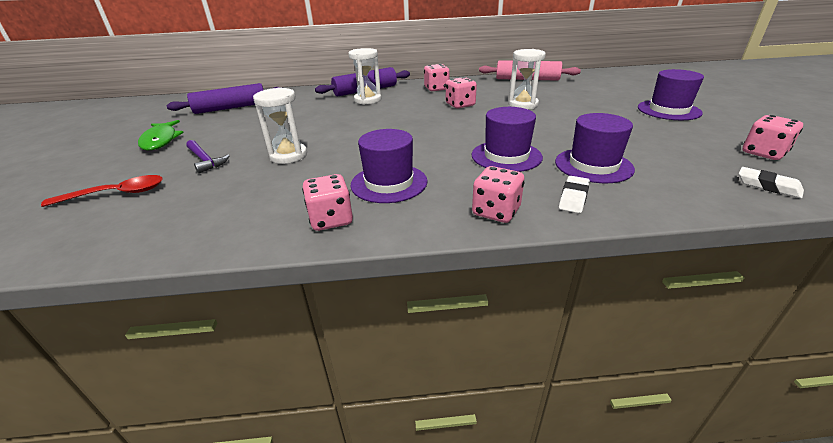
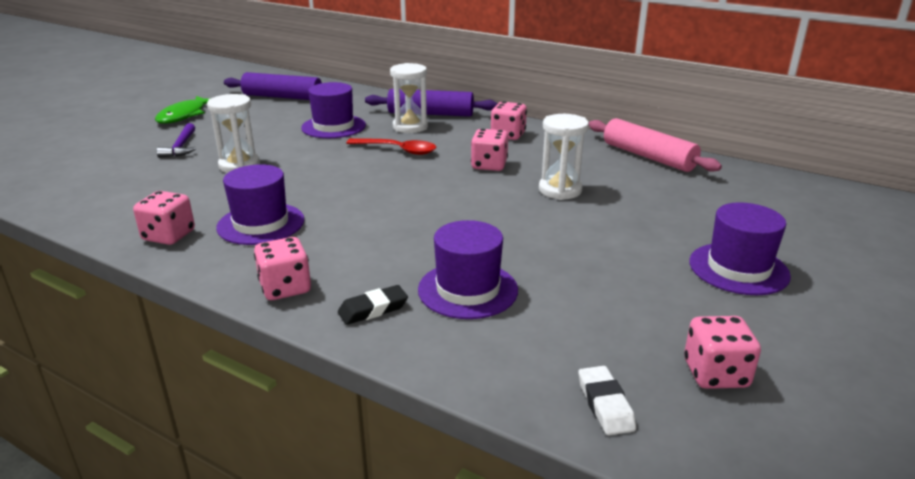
camera: 35 degrees right, 5 degrees down
red spoon [41,175,163,207] -> red spoon moved to [346,138,436,155]
purple hat [472,107,543,172] -> purple hat moved to [301,82,366,138]
white eraser [559,176,590,213] -> black eraser [338,285,408,325]

